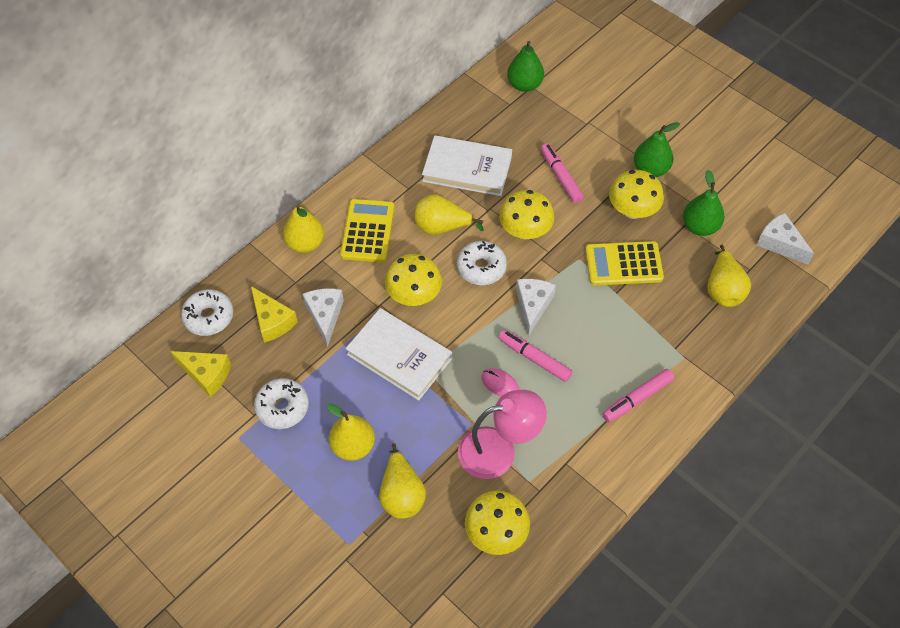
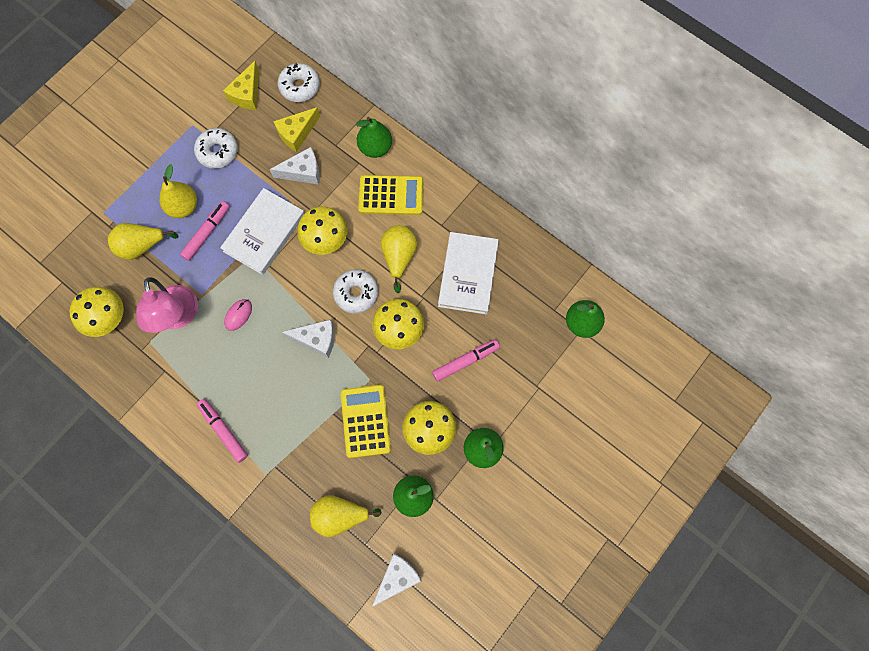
camera: 85 degrees right, 15 degrees up
yellow pear [283,204,324,253] -> green pear [356,117,392,158]
pink marker [498,330,573,382] -> pink marker moved to [180,201,230,261]

